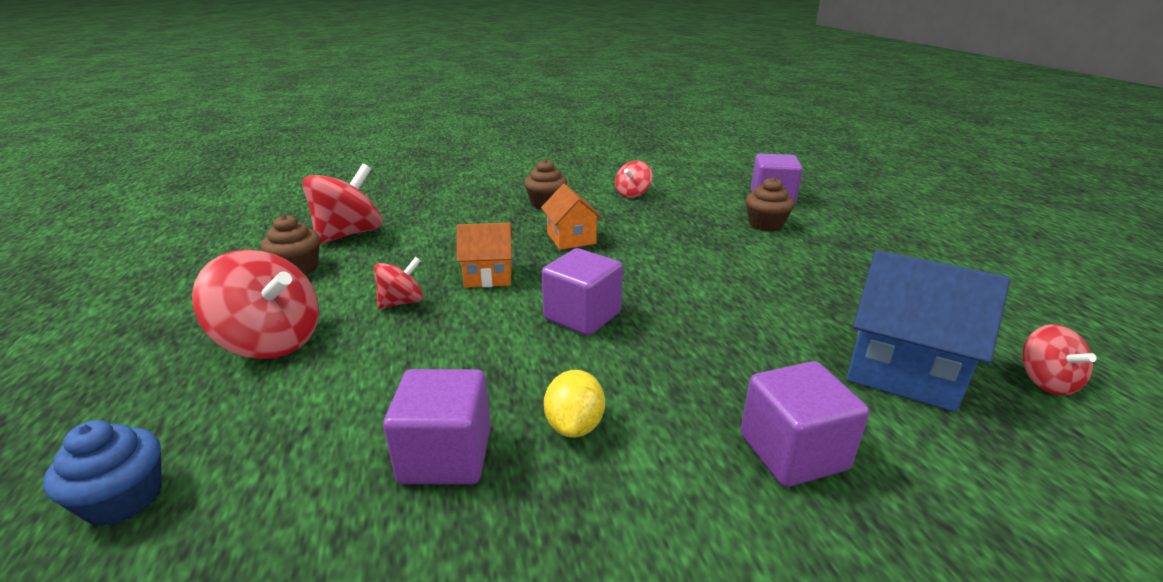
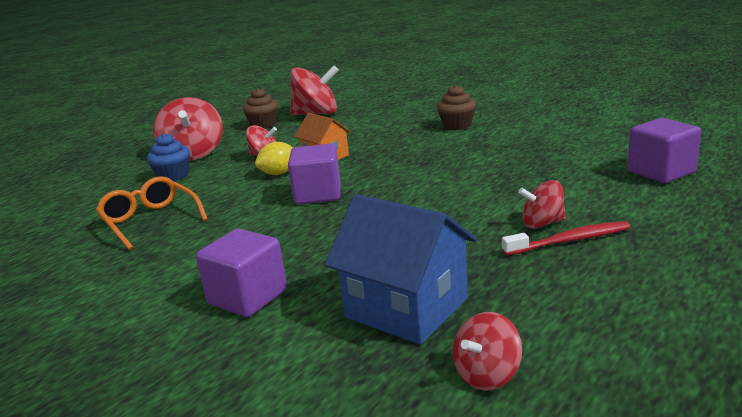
camera: 55 degrees right, 5 degrees down
blue cupcake [43,420,162,526] -> blue cupcake moved to [147,133,190,181]
purple cube [383,369,491,485] -> orange glasses [96,176,208,250]
orange house [541,184,603,250] -> none
yellow lemon [544,370,605,438] -> yellow lemon moved to [255,142,293,175]
red spinning top [615,160,652,198] -> red spinning top moved to [518,180,566,229]
brown cupcake [746,177,794,232] -> none
blue house [846,250,1010,412] -> blue house turned 45 degrees counterclockwise [325,194,477,344]
none -> red toothbrush [502,221,630,256]

